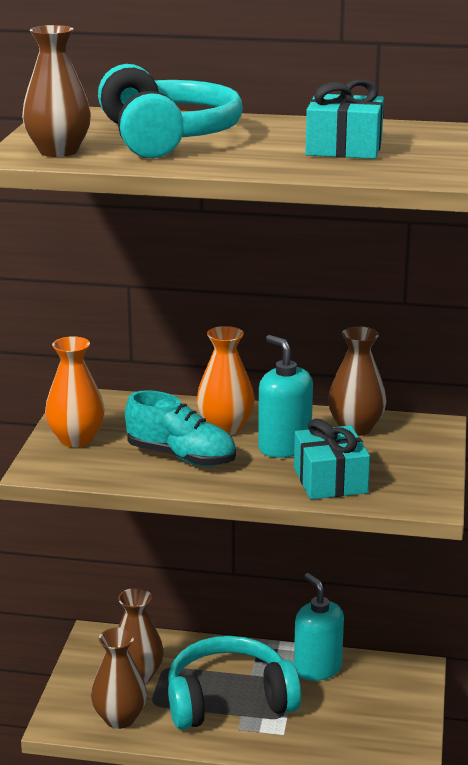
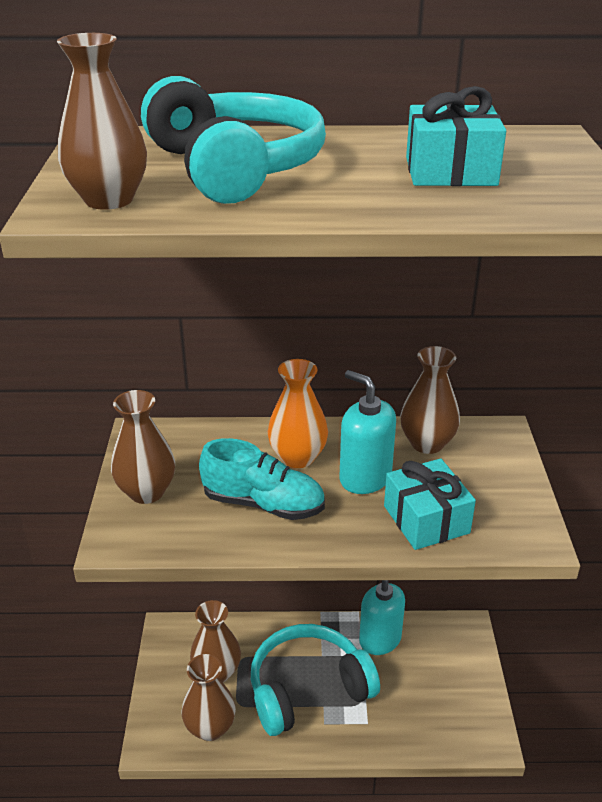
camera: 10 degrees left, 10 degrees up
orange vase [45,336,105,447] -> brown vase [111,390,175,504]

